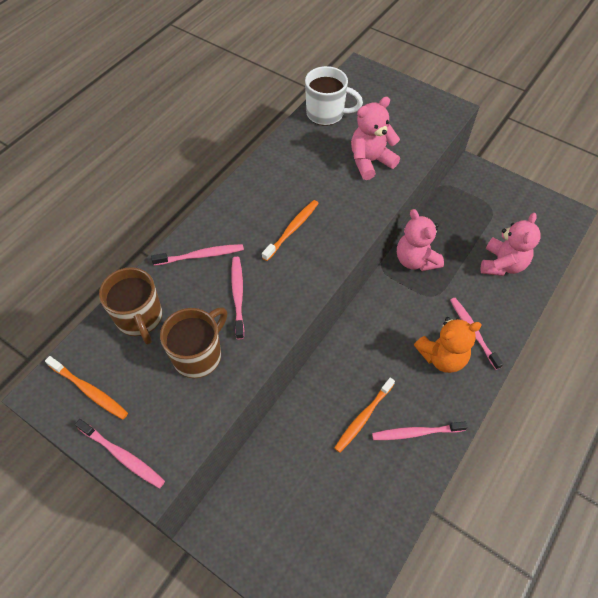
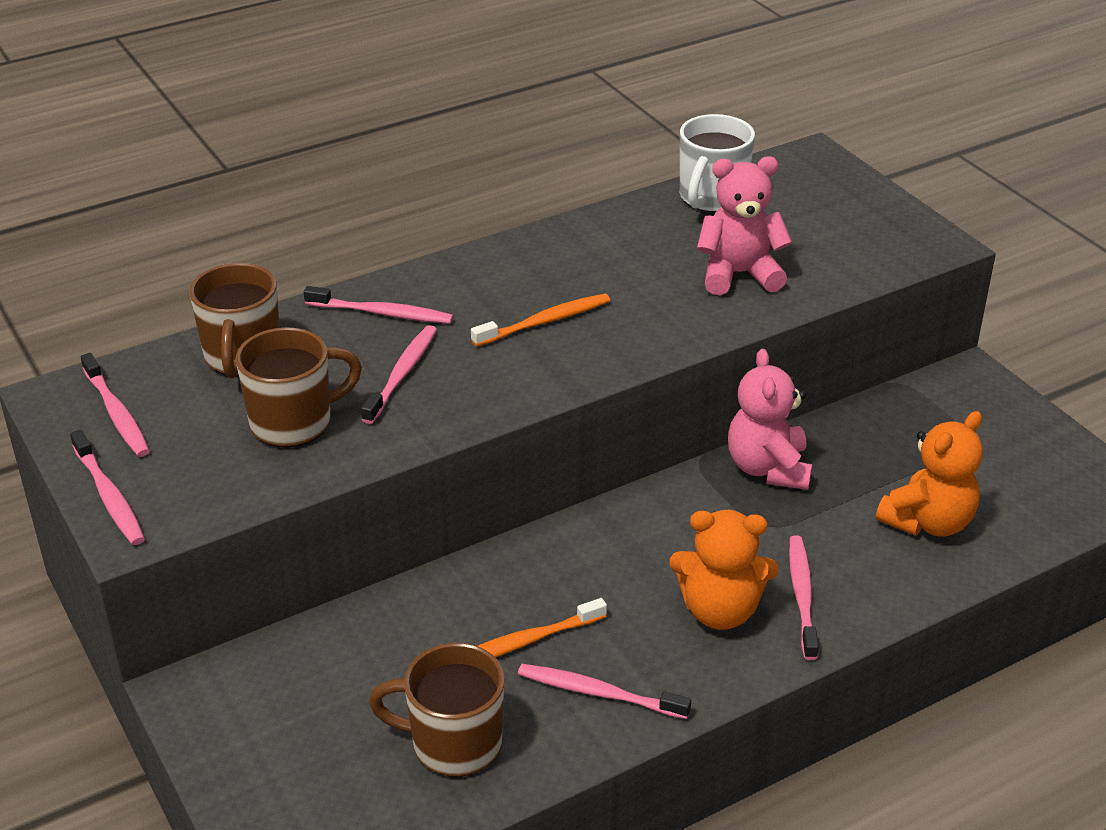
camera: 25 degrees right, 20 degrees down
orange toothbrush [45,356,128,420] -> pink toothbrush [81,353,150,457]
white mug [305,66,363,126] -> white mug turned 75 degrees clockwise [680,114,755,212]
pink teddy bear [480,213,541,276] -> orange teddy bear [876,411,983,537]
none -> brown mug [369,643,505,777]

